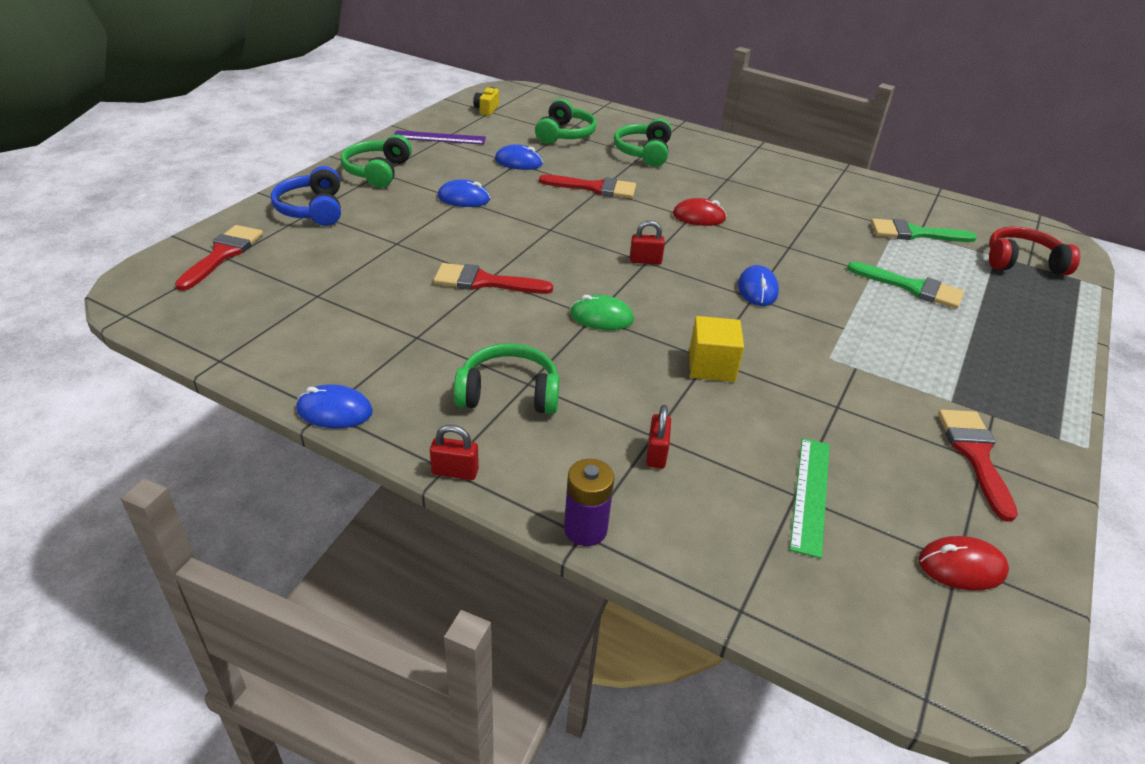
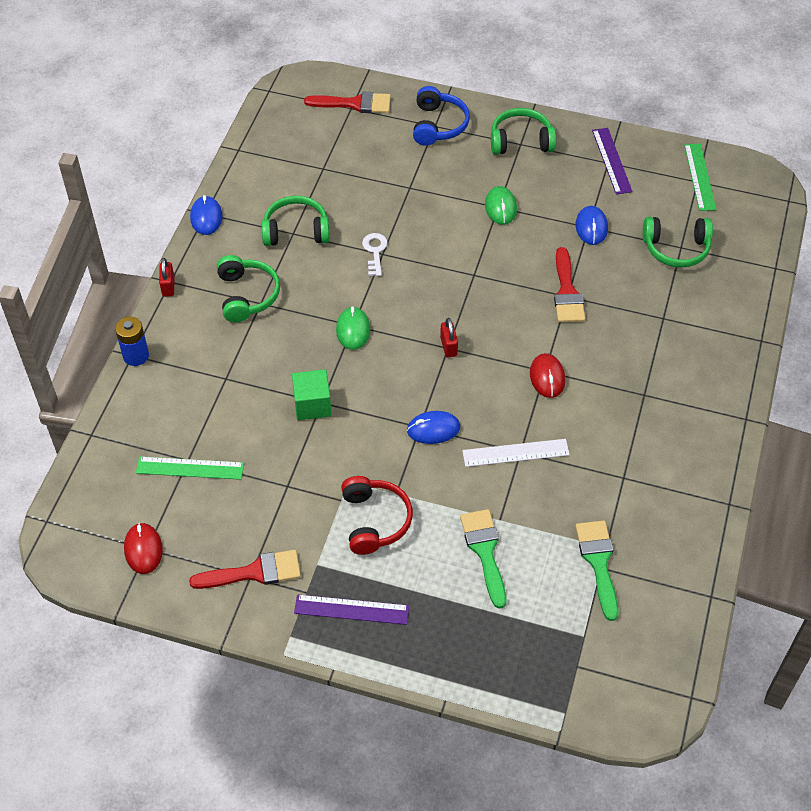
camera: 80 degrees right, 15 degrees up
blue headphones [271,166,341,226] -> blue headphones turned 120 degrees clockwise [413,86,470,146]
red brush [433,263,553,294] -> white key [362,233,388,276]
blue mouse [437,179,490,207] -> green mouse [485,186,517,225]
yellow camera [473,87,499,116] -> green ruler [684,144,716,211]
purple battery [564,459,614,546] -> blue battery [115,317,149,366]
green headphones [614,119,672,167] -> green headphones moved to [262,196,330,246]
red padlock [646,405,671,469] -> none
yellow cube [689,316,744,382] -> green cube [292,369,332,420]
green brush [847,261,964,309] -> green brush turned 150 degrees clockwise [460,509,506,609]
red headphones [989,227,1080,275] -> red headphones moved to [341,476,413,555]
none -> purple ruler [294,594,409,625]
none -> white ruler [462,439,570,467]

